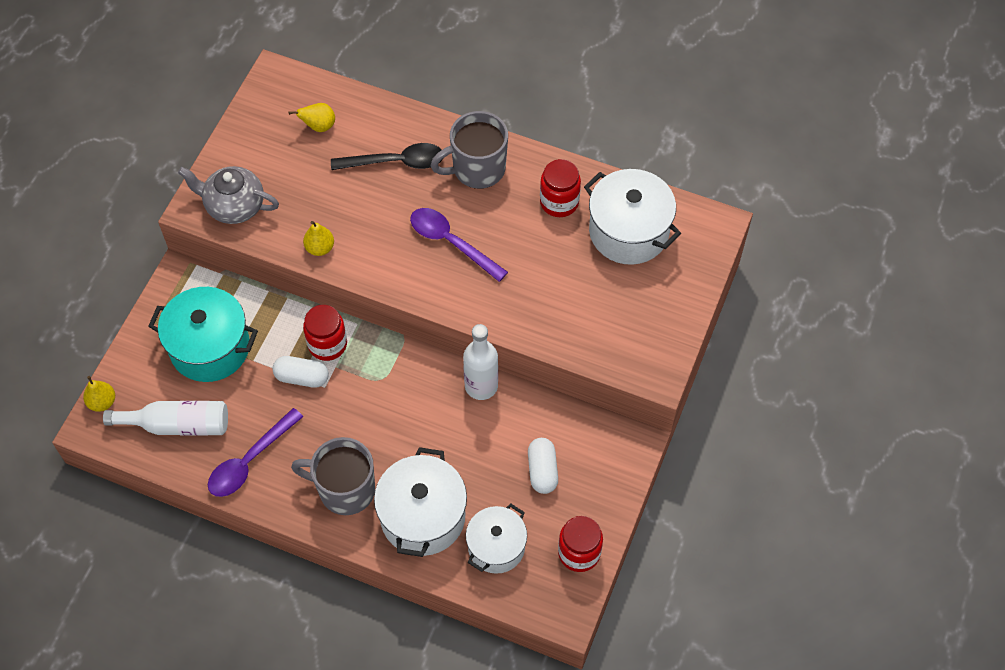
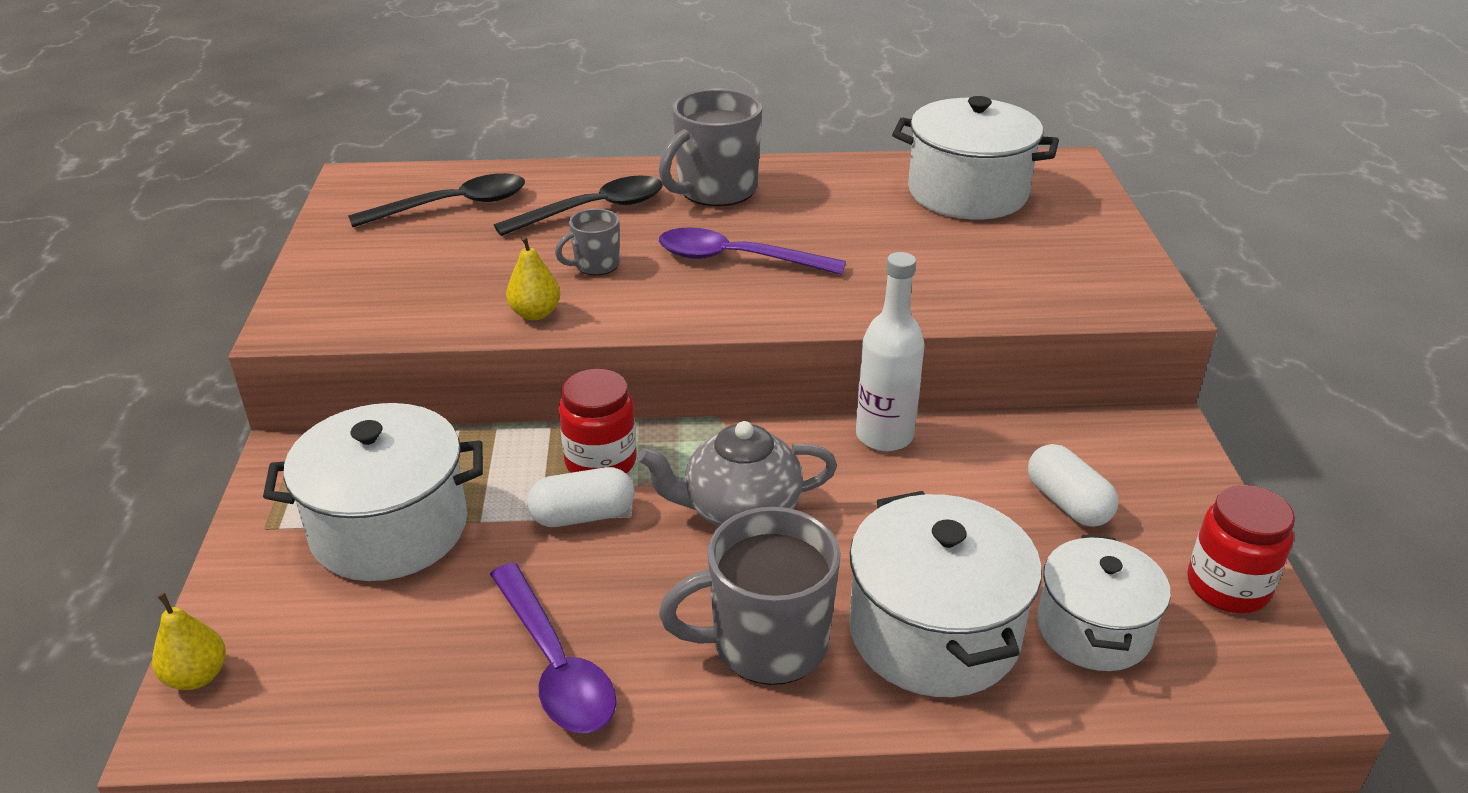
camera: 25 degrees left, 25 degrees down
white bottle [103,401,228,435] -> none
turquoise pot [148,287,258,382] -> white pot [263,403,483,581]
grey teapot [178,166,279,224] -> grey teapot moved to [638,421,837,527]
purple spoon [208,408,303,497] -> purple spoon turned 45 degrees counterclockwise [490,563,617,733]
yellow pear [288,103,335,132] -> black spoon [348,173,525,227]
red jar [540,159,581,217] -> none
none -> grey mug [555,209,620,275]

